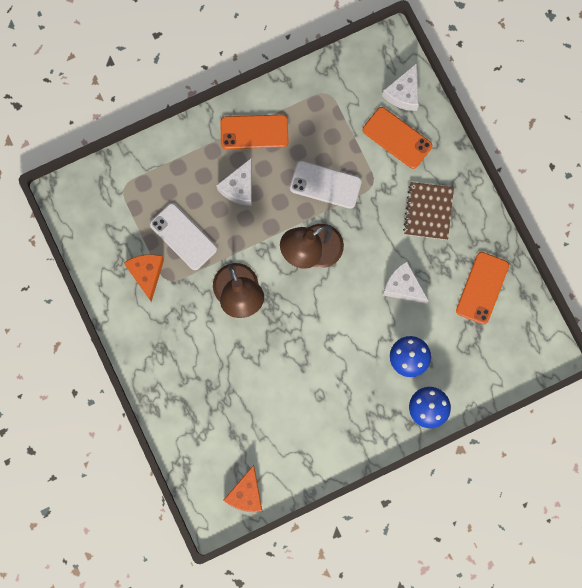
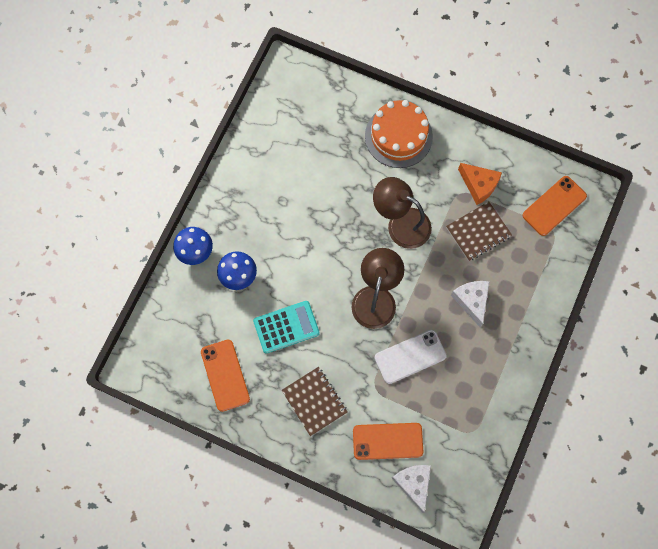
camera: 140 degrees right, 5 degrees down
white phone [150,203,217,270] -> brown notebook [446,201,512,261]
orange phone [220,115,288,149] -> orange phone moved to [522,176,587,236]
orange cheese [223,465,262,512] -> none
white cheese [383,261,429,304] -> turquoise calculator [253,301,320,354]
none -> orange cake [365,100,433,168]

